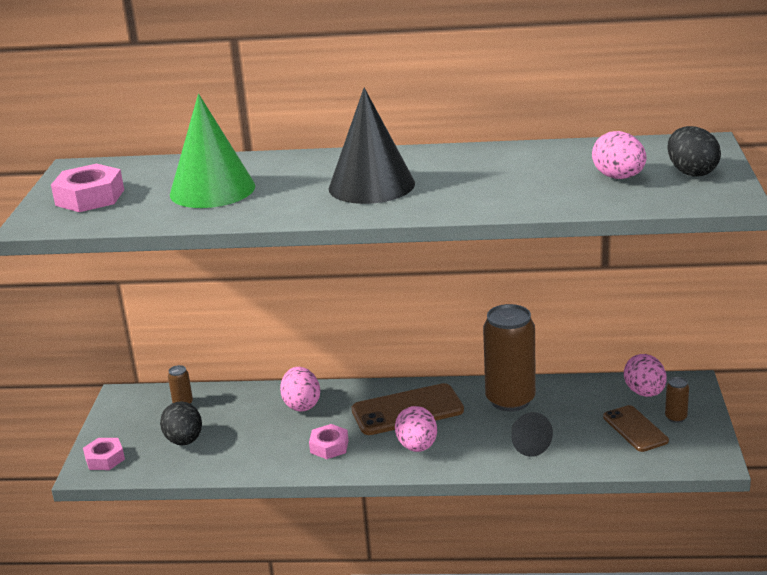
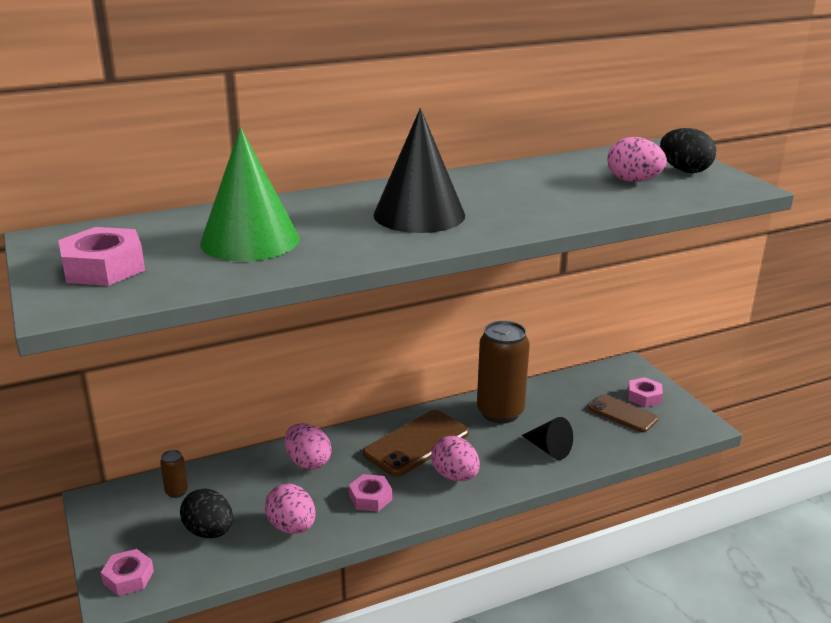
camera: 30 degrees left, 0 degrees up
pink egg [624,354,666,397] -> pink egg moved to [265,484,315,534]
brown can [665,377,689,423] -> pink nut [628,377,663,407]

